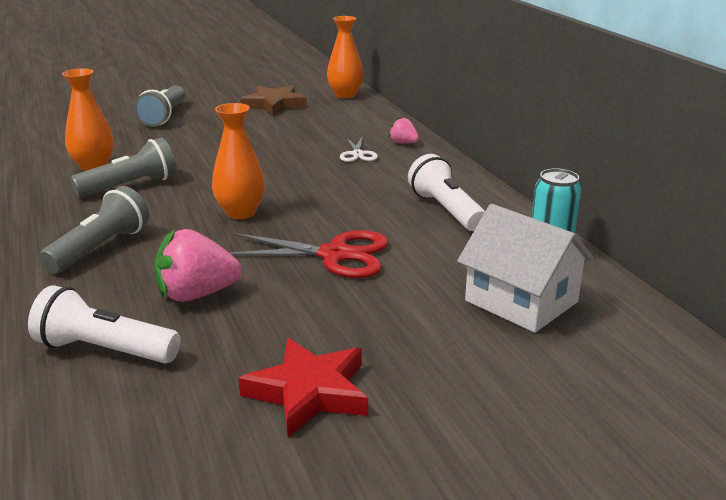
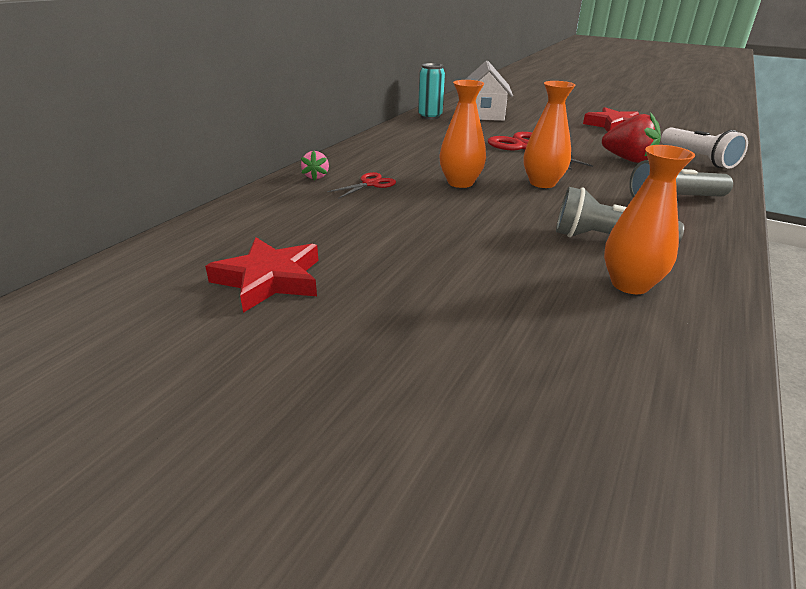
camera: 130 degrees left, 5 degrees up
grey flashlight [134,85,185,126] -> none
pink strawberry [154,229,242,302] -> red strawberry [602,112,661,163]
brown star [240,85,307,116] -> red star [205,237,319,313]
orange vase [327,16,364,98] -> orange vase moved to [439,80,486,188]
white scissors [340,137,378,162] -> red scissors [327,172,396,199]
white flashlight [408,154,485,231] -> none

